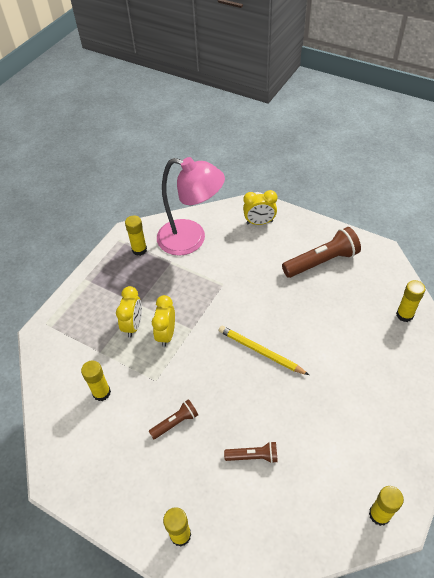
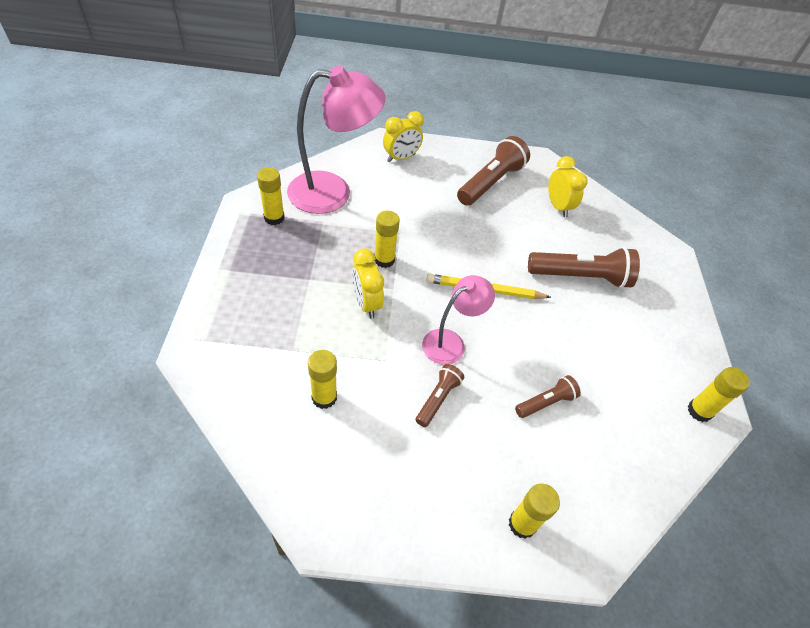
camera: 35 degrees left, 0 degrees up
yellow clock [116,286,142,338] -> yellow clock moved to [548,156,588,217]
yellow glue stick [396,280,426,322] -> yellow glue stick moved to [374,211,400,268]
none -> pink lamp [422,275,495,365]
none -> brown flashlight [528,247,640,289]

